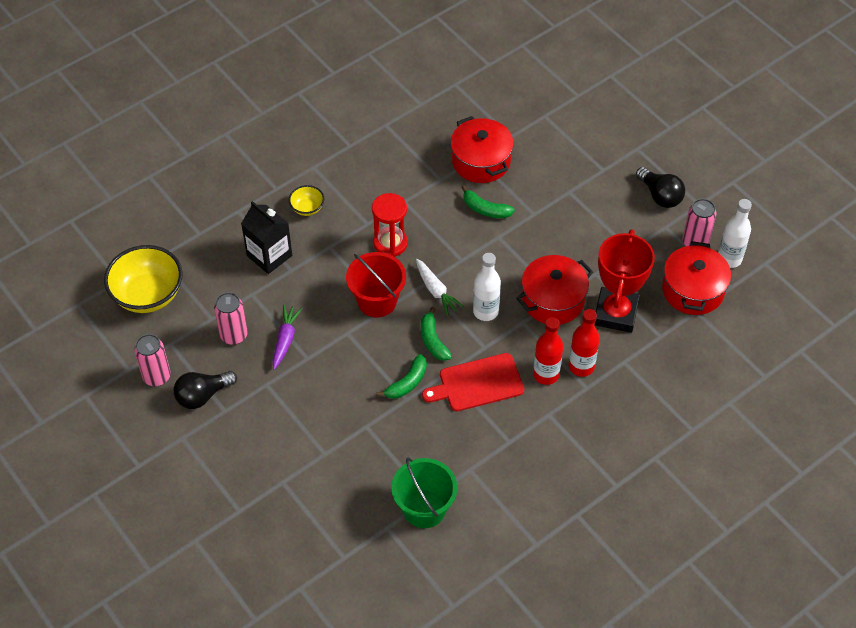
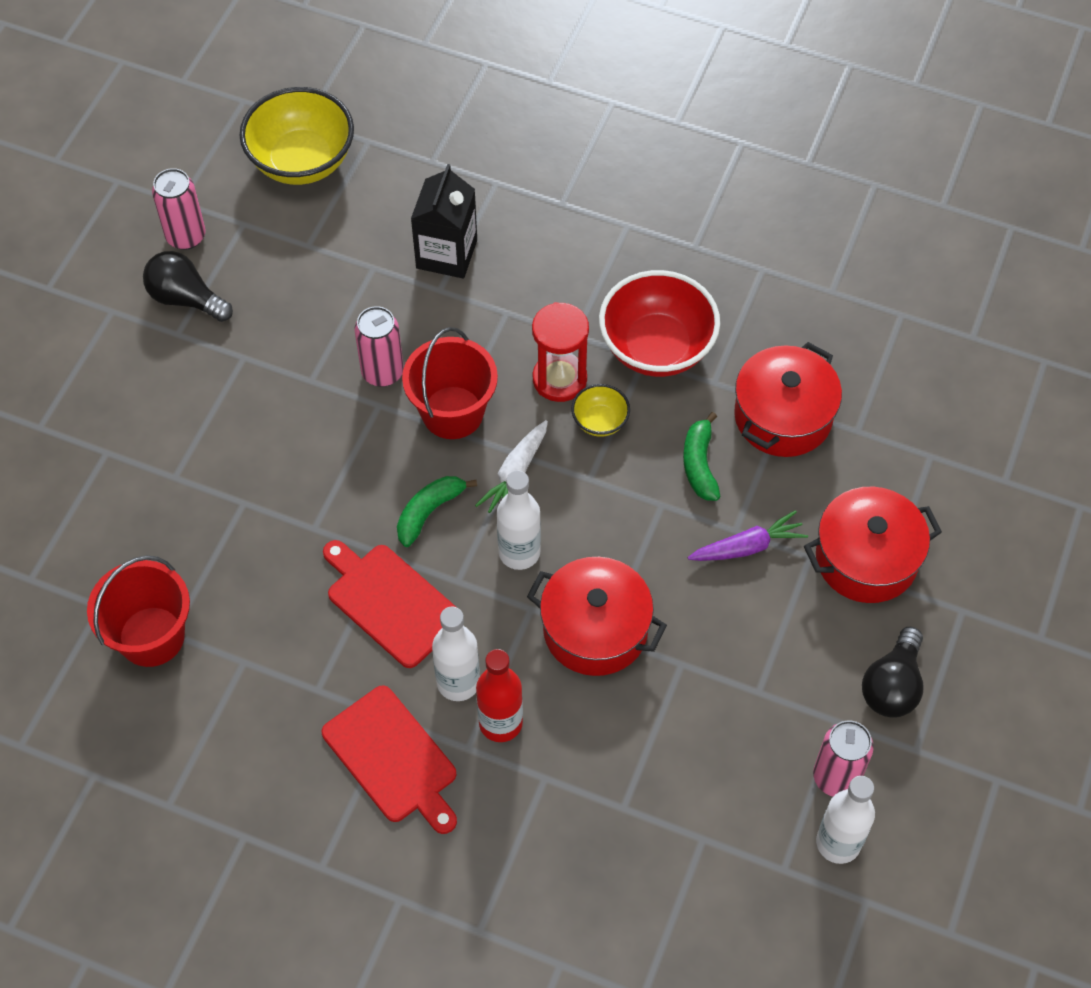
camera: 60 degrees right, 5 degrees up
pink can [214,292,248,345] -> pink can moved to [354,306,404,387]
purple carrot [272,305,303,370] -> purple carrot moved to [688,510,808,561]
yellow bowl [289,185,324,216] -> yellow bowl moved to [571,384,630,437]
green banana [376,354,427,399] -> none
green bucket [391,458,457,528] -> red bucket [87,555,190,667]
red bottle [533,317,563,385] -> white bottle [432,607,480,701]
red trophy [595,229,655,333] -> none
red pot [662,241,731,315] -> red pot moved to [804,487,942,603]
none -> red cutting board [322,685,457,834]
none -> red bowl [599,270,720,377]

